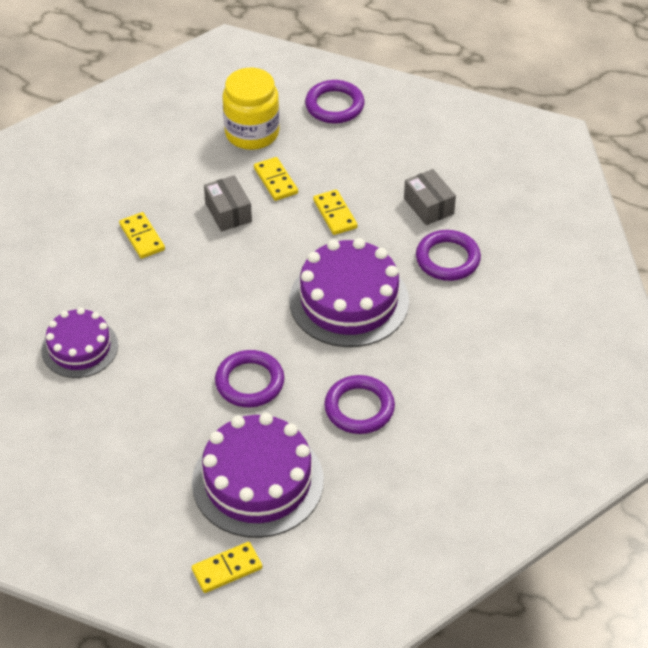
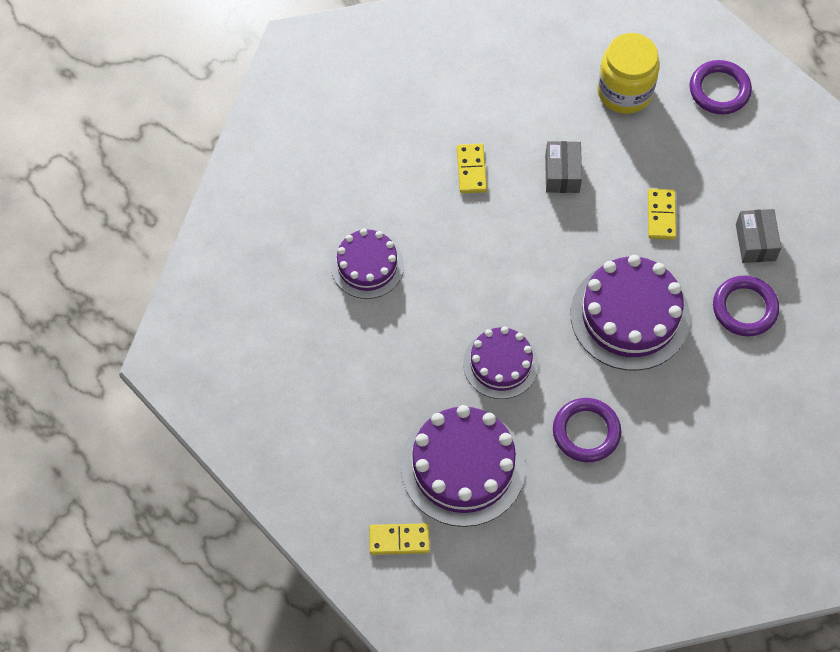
camera: 25 degrees right, 15 degrees up
purple ring [215,350,284,407] -> purple cake [463,327,538,399]
yellow domino [254,157,298,201] -> none

